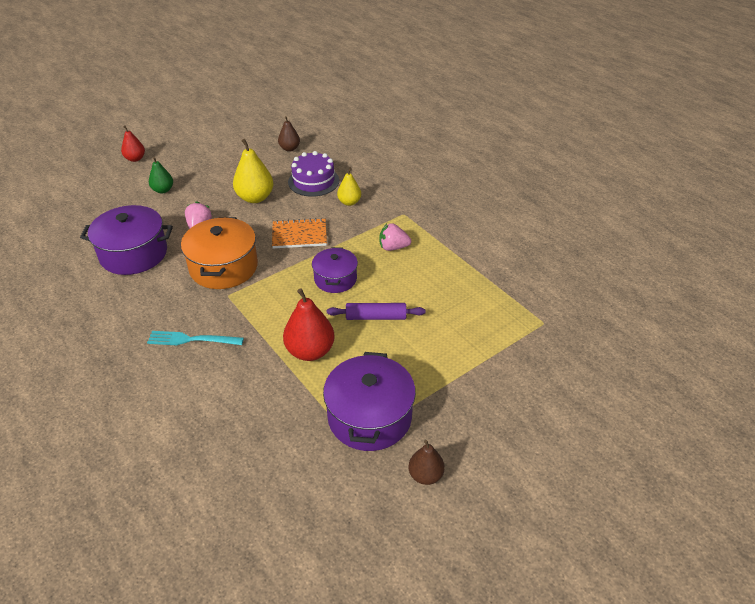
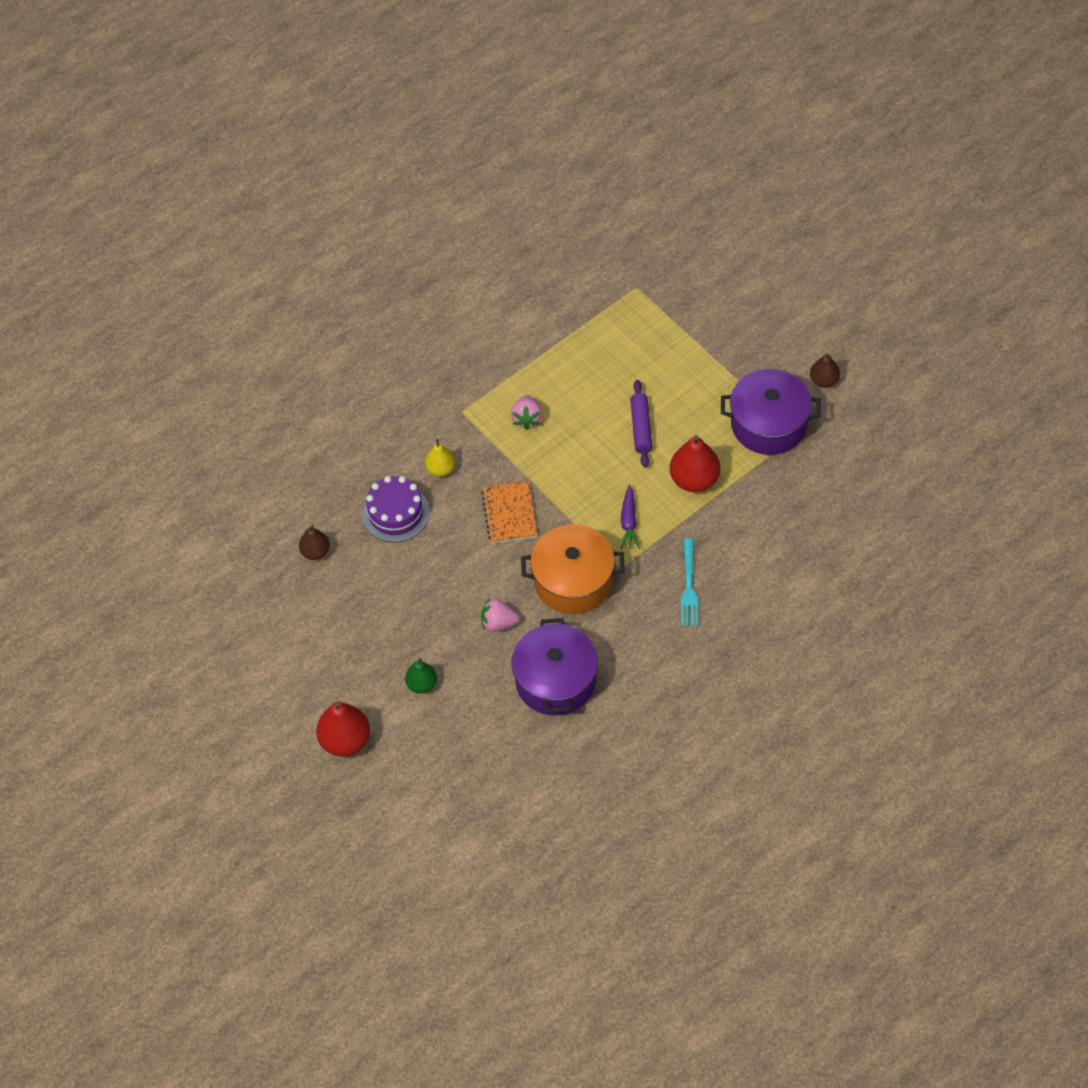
camera: 90 degrees left, 15 degrees up
red pear [121,125,145,162] -> red pear [316,702,370,757], size x1.65
yellow pear [233,139,274,203] -> none
purple pot [312,247,358,293] -> none
none -> purple carrot [621,485,640,549]

